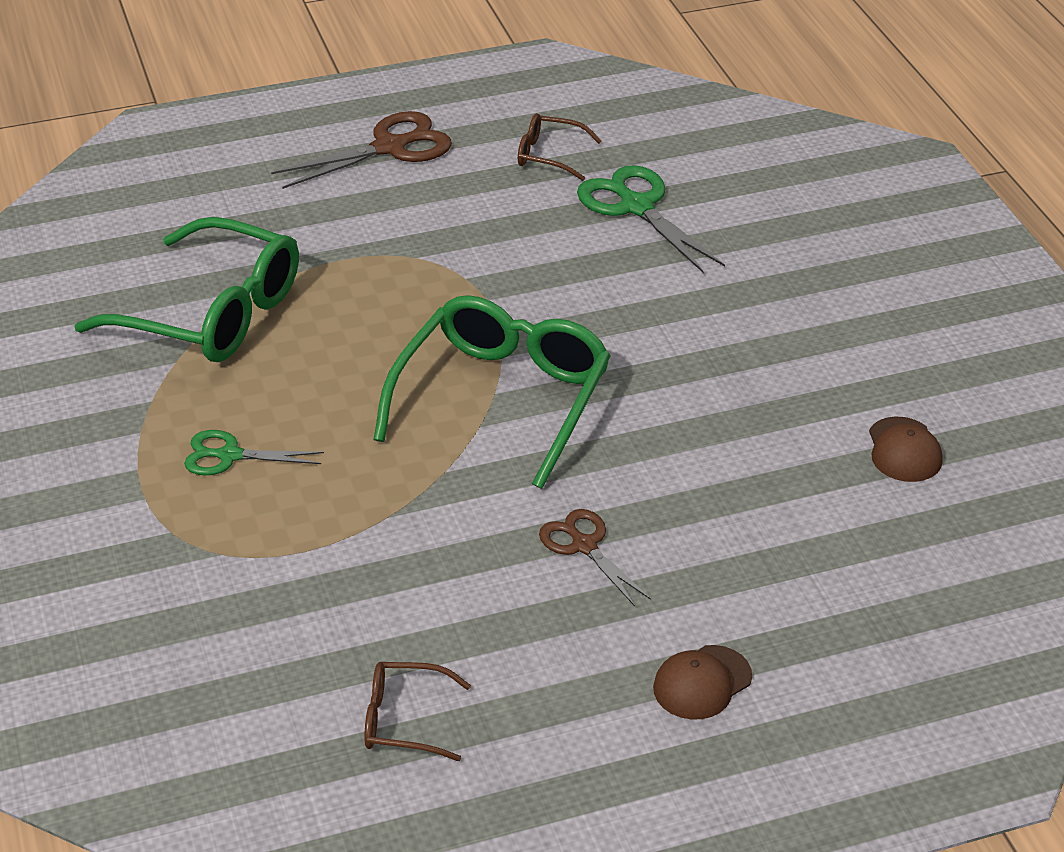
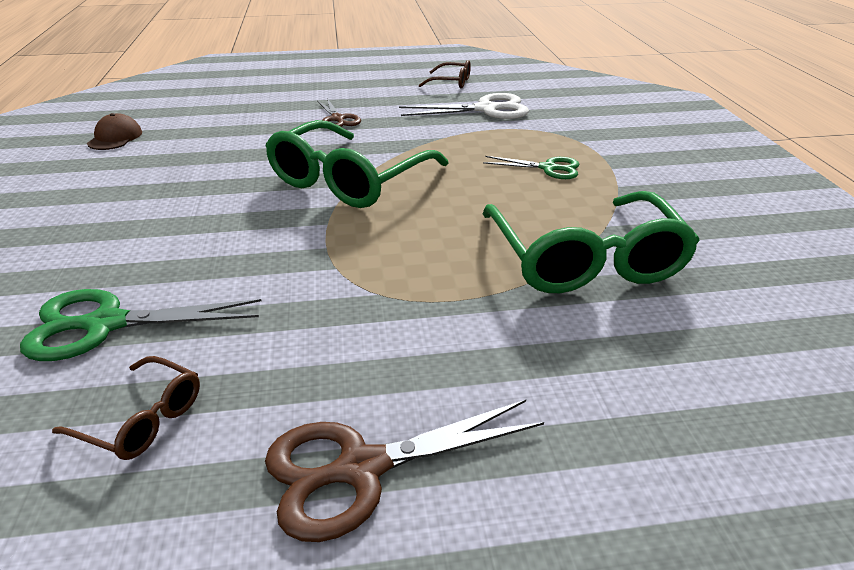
camera: 170 degrees left, 5 degrees down
green glasses [74,217,299,362] -> green glasses turned 135 degrees counterclockwise [483,191,700,293]
green scissors [577,165,725,273] -> green scissors turned 105 degrees clockwise [20,289,262,361]
brown cap [653,645,752,720] -> none
none -> white scissors [399,93,529,119]

